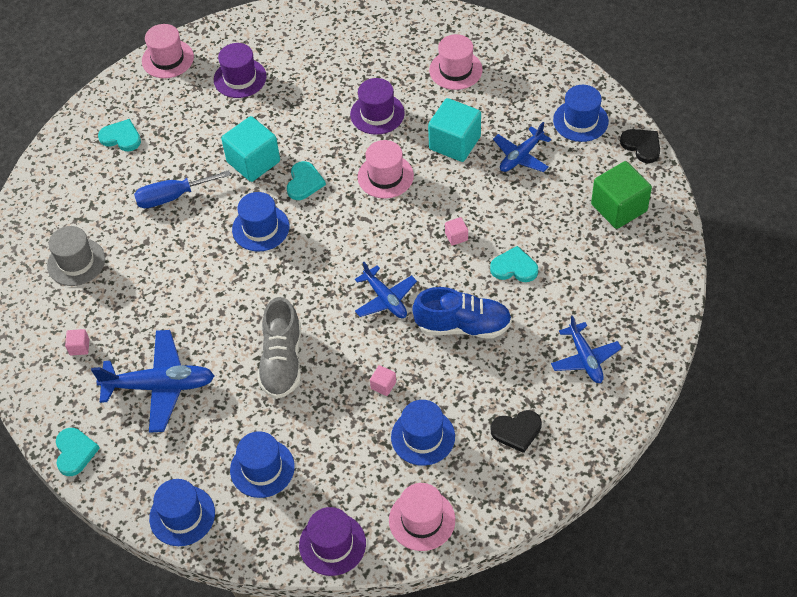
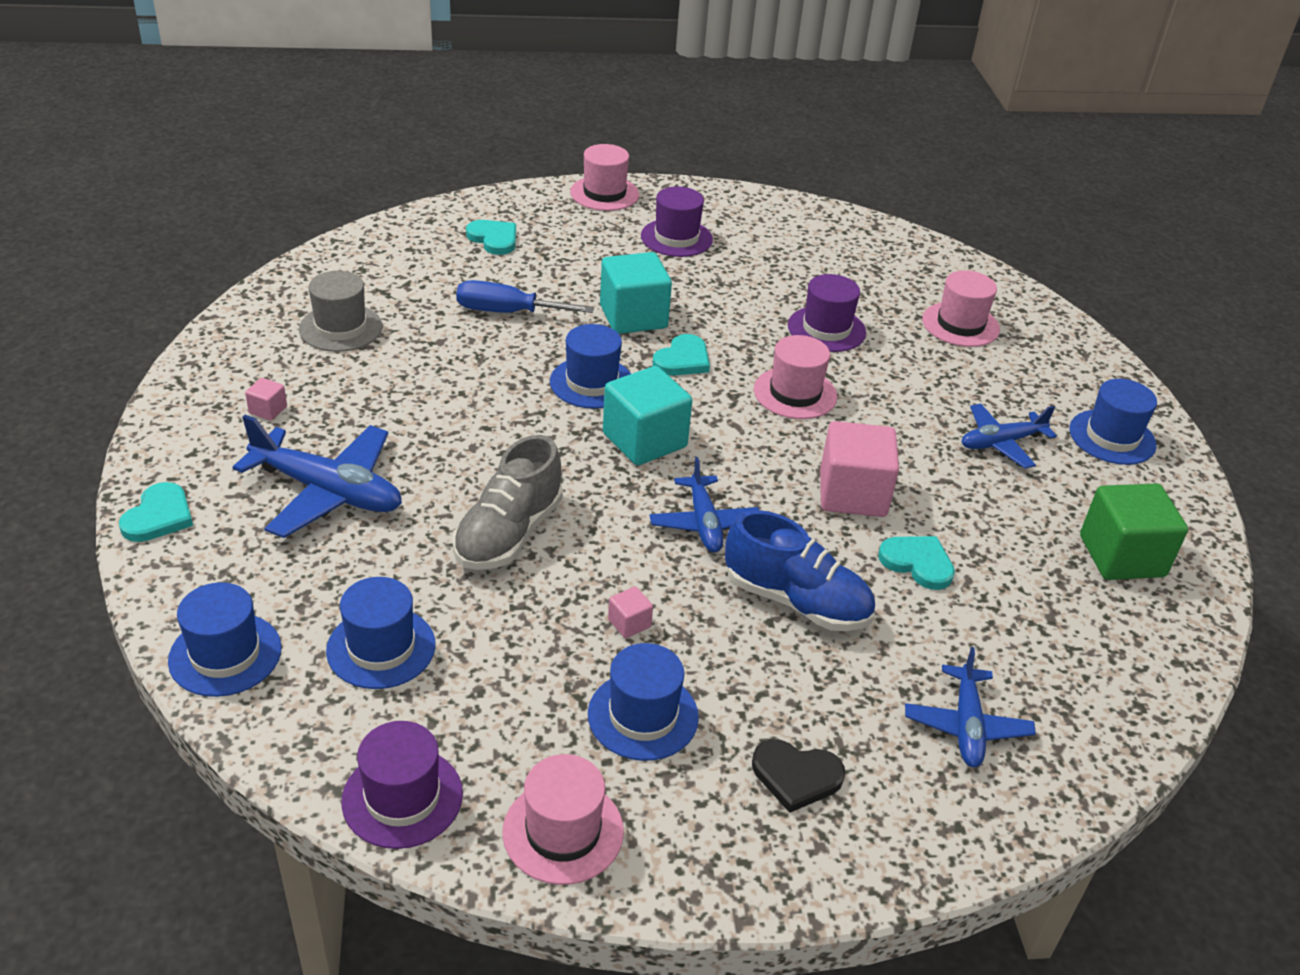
camera: 20 degrees right, 15 degrees down
turquoise cube [428,98,481,162] -> turquoise cube moved to [603,366,692,465]
pink cube [445,217,468,246] -> pink cube [820,421,899,517], size x2.29
black heart [620,129,660,163] -> none

